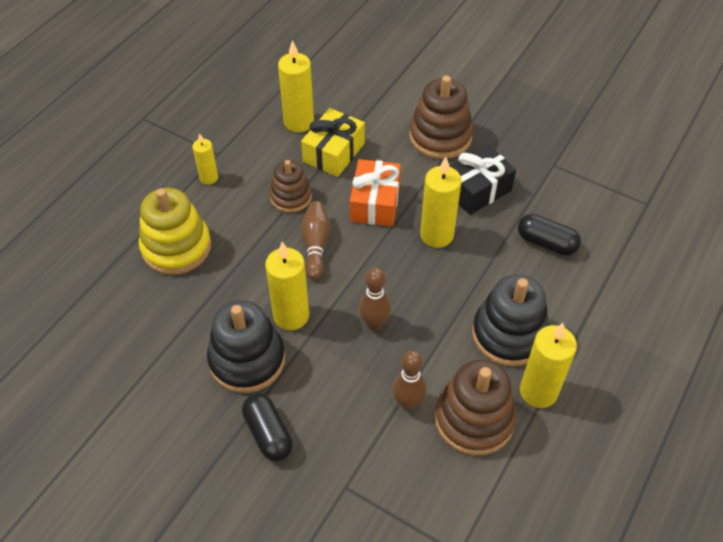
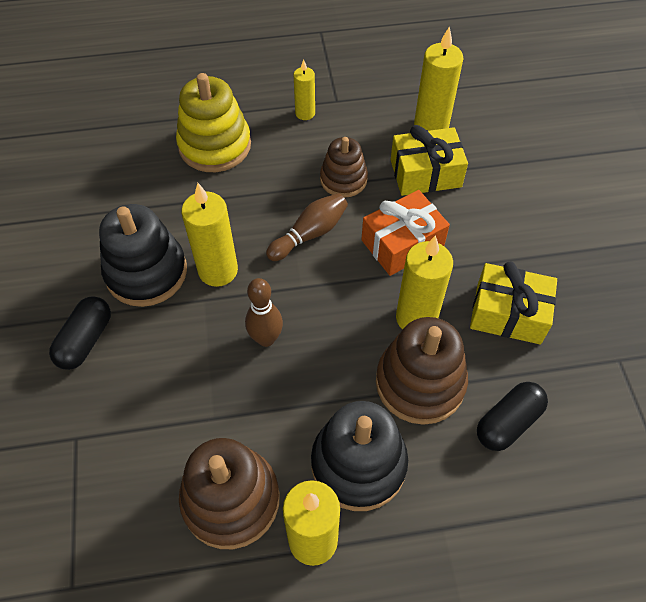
camera: 50 degrees right, 5 degrees up
brown bowling pin [392,351,426,411] -> none
brown stacking toy [409,75,473,159] -> brown stacking toy moved to [376,317,468,425]
black gift [449,145,516,215] -> yellow gift [470,261,557,344]
black capsule [518,214,581,255] -> black capsule turned 60 degrees clockwise [477,382,548,451]

